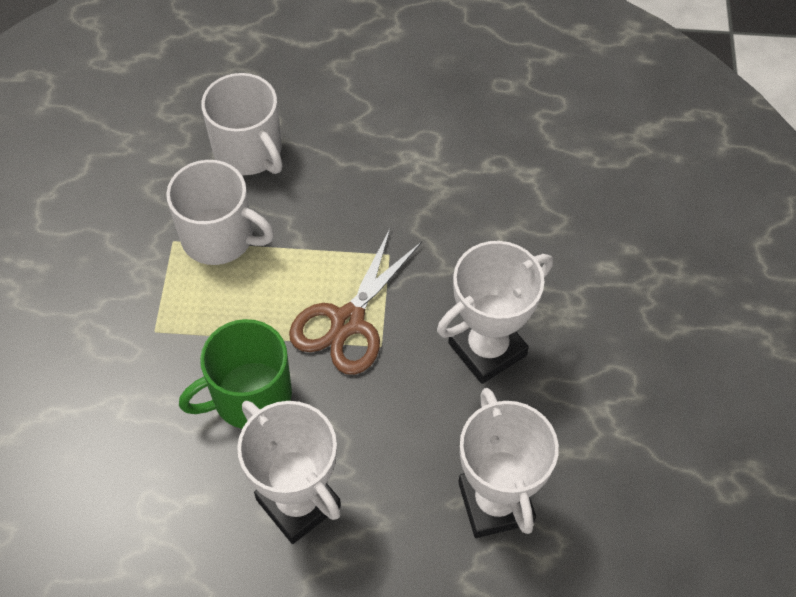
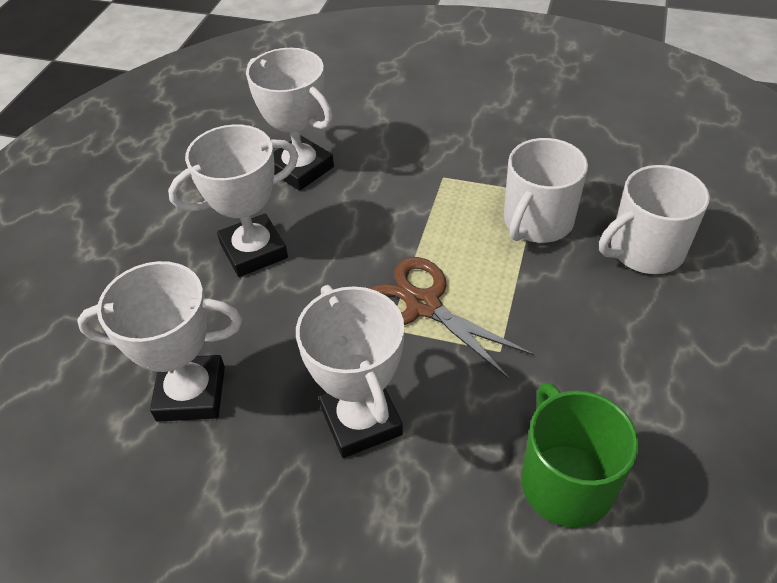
camera: 105 degrees right, 10 degrees down
green mug [179,319,292,429] -> green mug moved to [521,383,639,527]
none -> white trophy [246,48,334,191]

